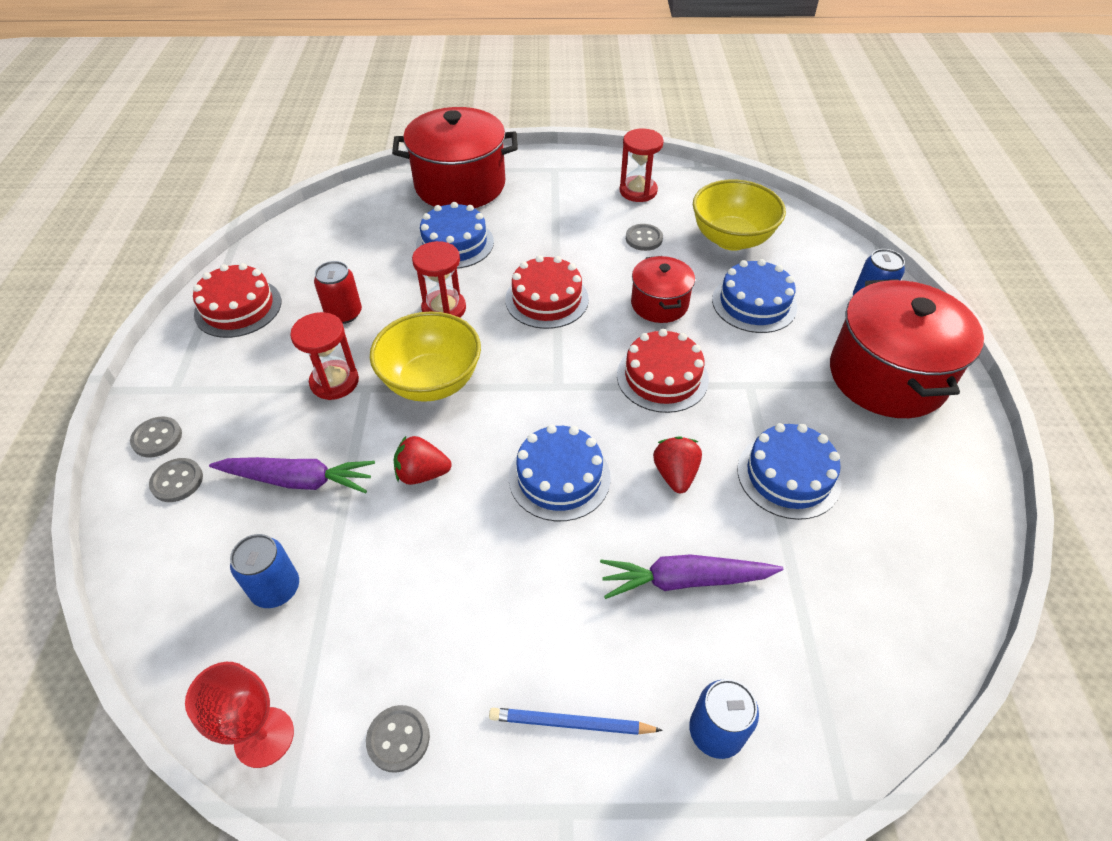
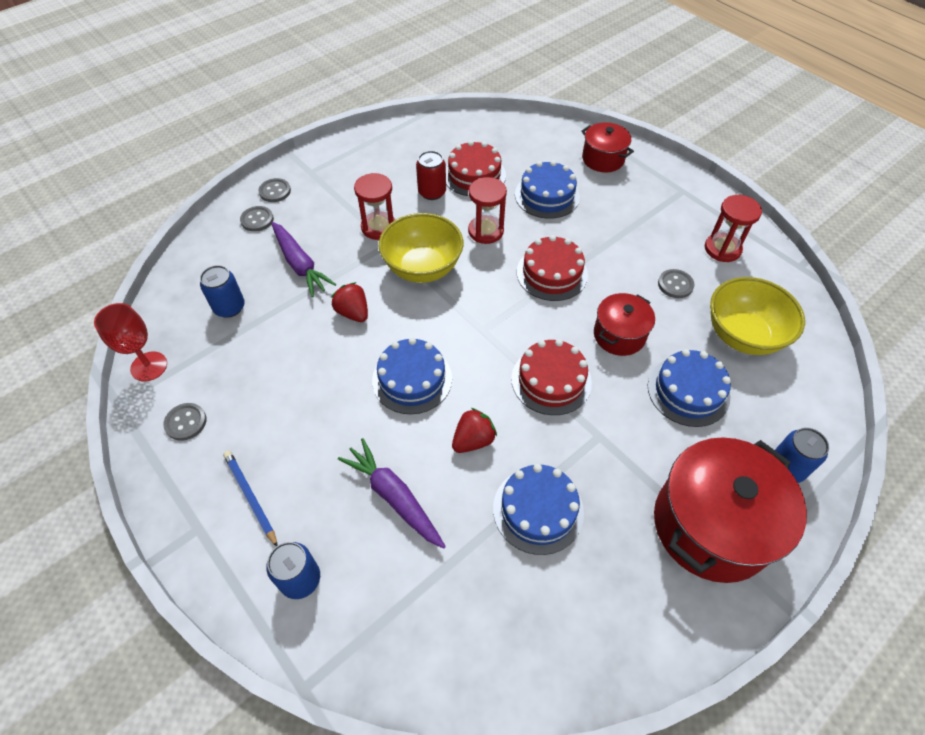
camera: 50 degrees right, 5 degrees up
red cake [193,263,282,338] -> red cake moved to [446,140,506,196]
red pot [392,107,518,208] -> red pot [581,122,634,172], size x0.54

